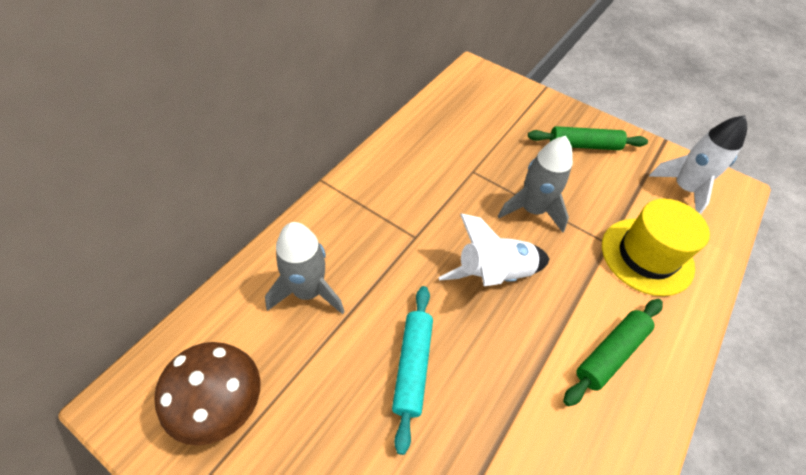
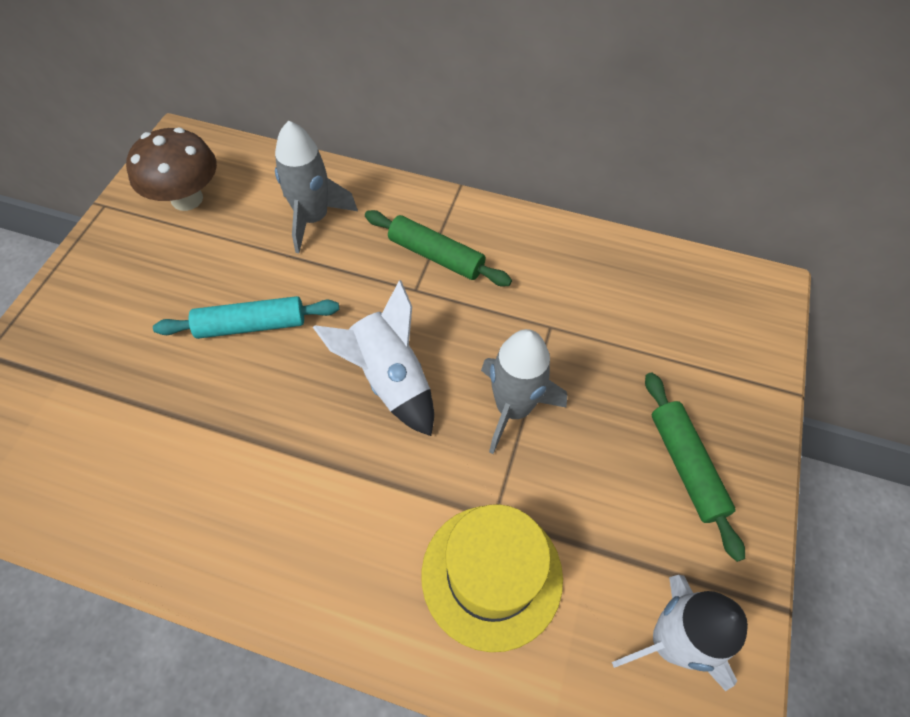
camera: 75 degrees right, 5 degrees up
green rolling pin [563,299,663,406] -> green rolling pin moved to [365,210,512,286]

